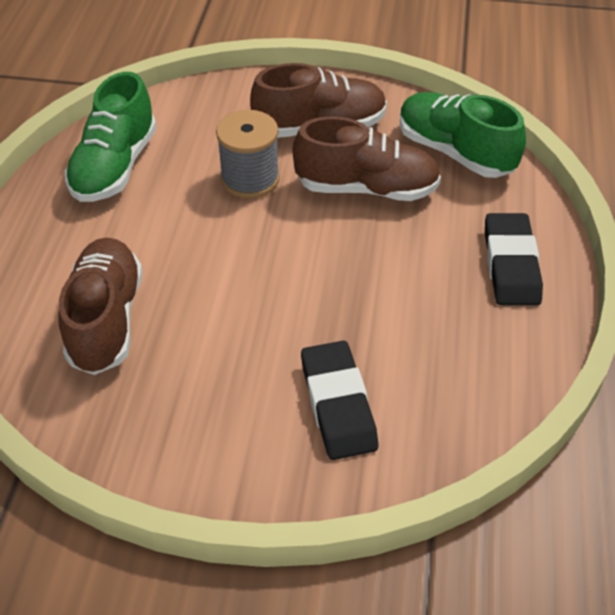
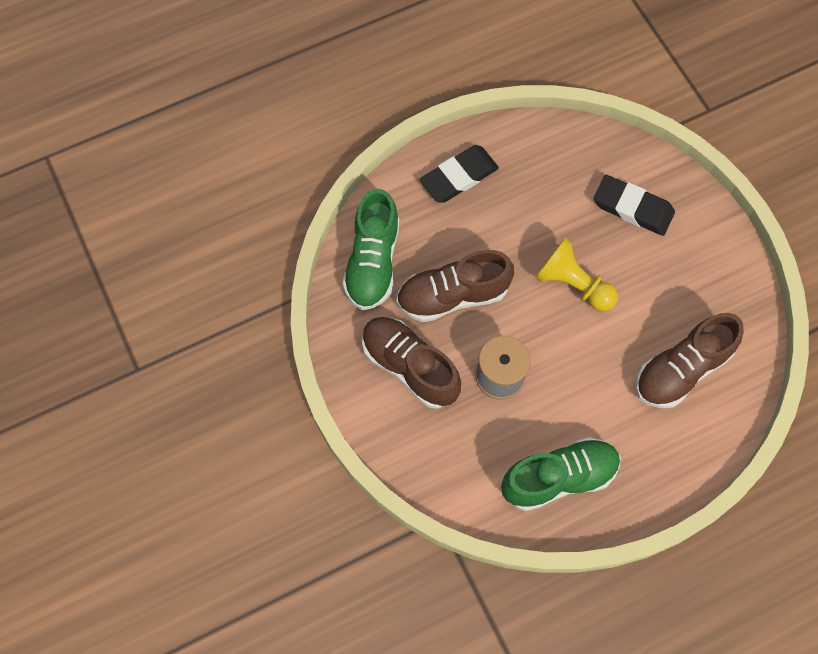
camera: 125 degrees left, 20 degrees up
brown shoe [293,117,441,201] -> brown shoe turned 75 degrees counterclockwise [396,250,514,322]
black eraser [301,341,378,460] -> black eraser turned 75 degrees clockwise [593,175,675,236]
none -> yellow pawn [535,238,618,311]

